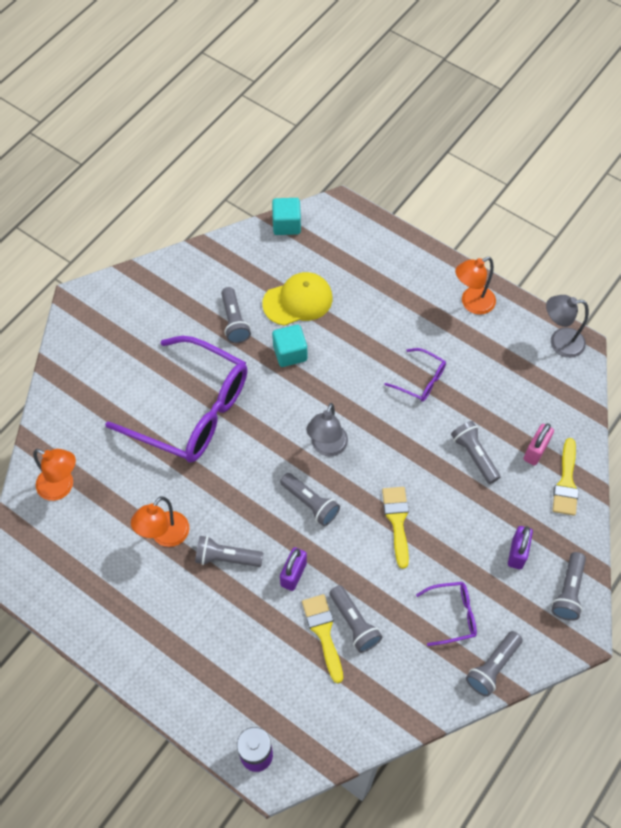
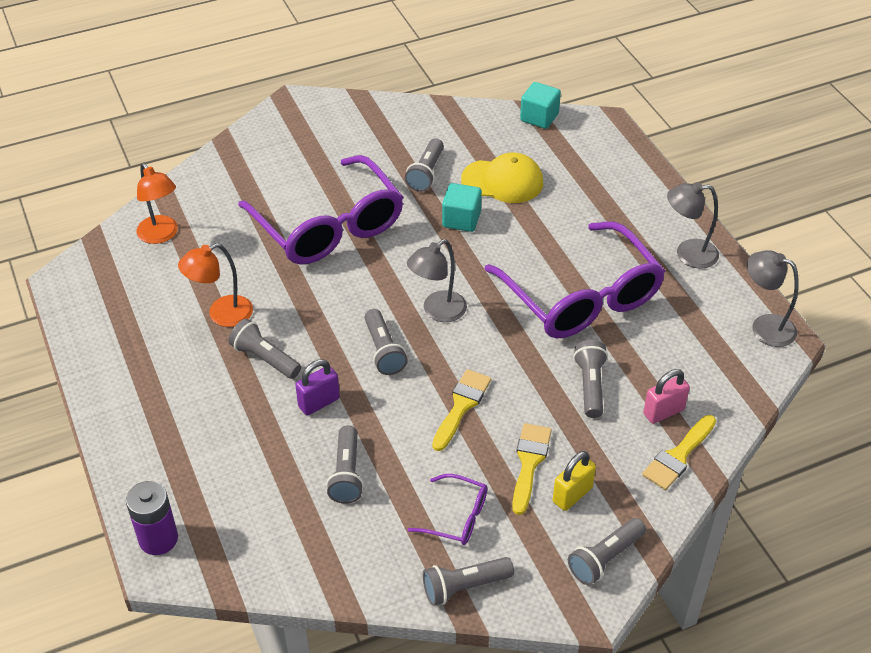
camera: 30 degrees right, 15 degrees down
yellow brush [302,594,343,683] -> yellow brush moved to [512,423,552,515]
purple glasses [384,348,446,402] -> purple glasses [485,221,665,339], size x2.30
orange lamp [455,257,496,315] -> grey lamp [667,182,719,269]
purple padlock [508,526,533,569] -> yellow padlock [553,451,596,511]

